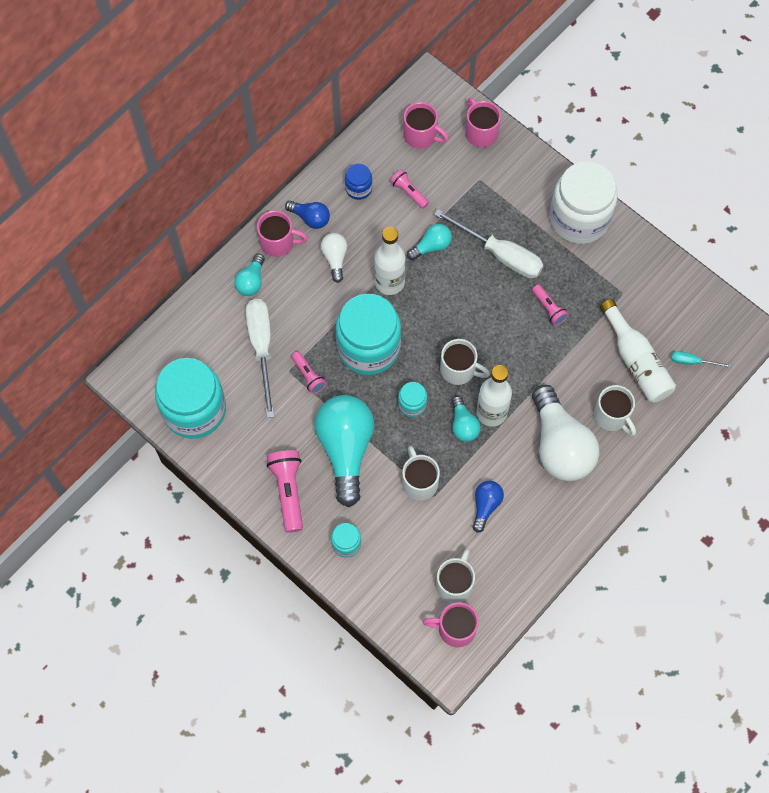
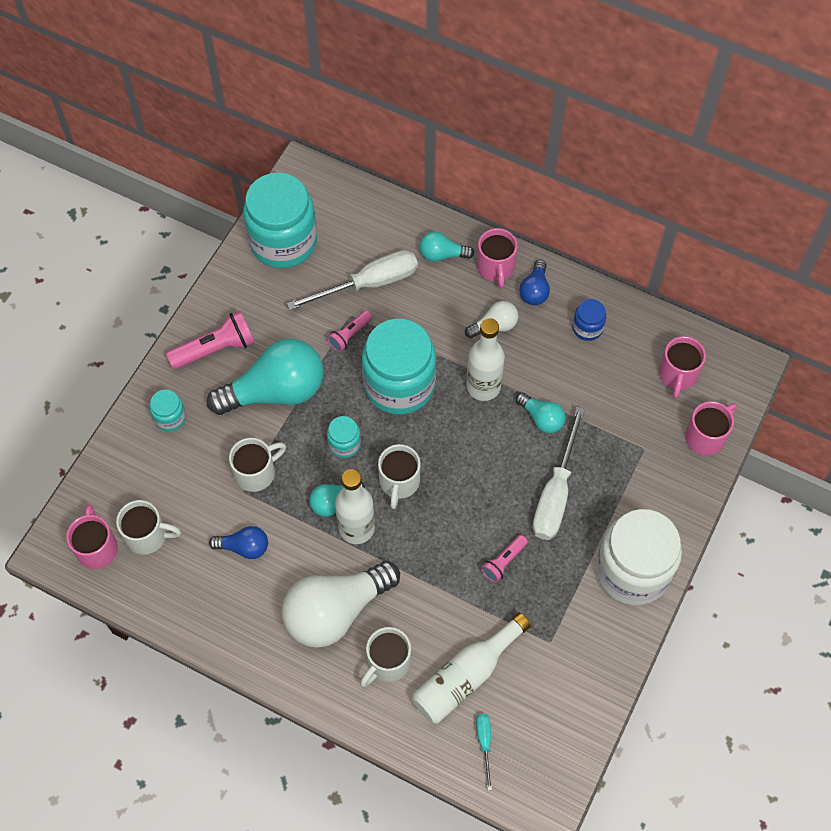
camera: 75 degrees right, 5 degrees down
pink flashlight [390,169,429,209] -> none

